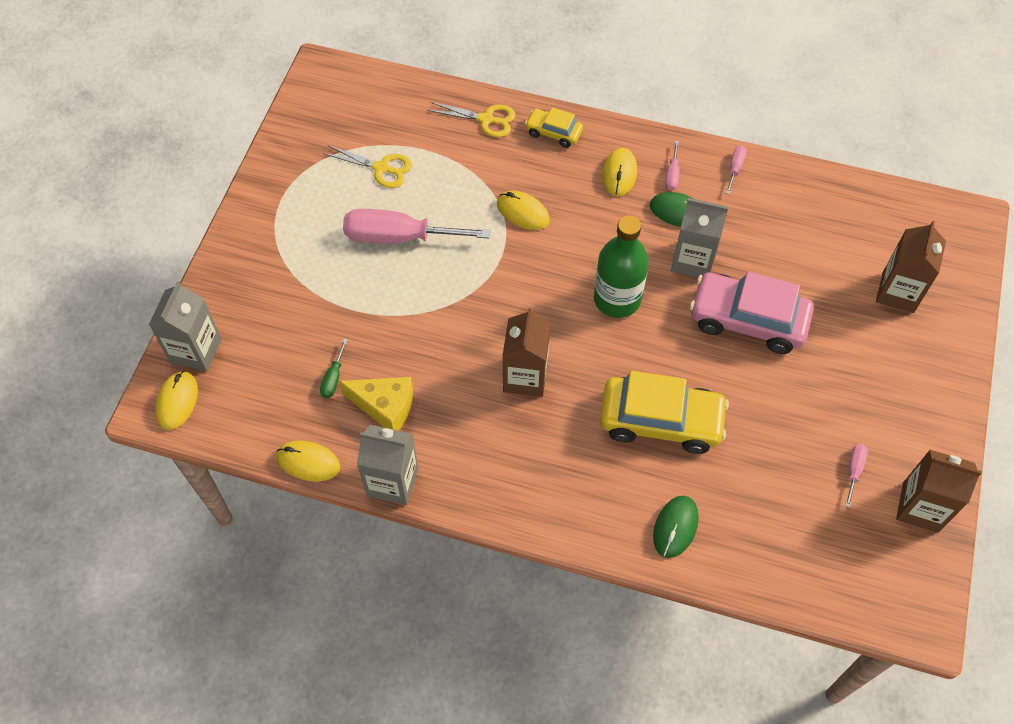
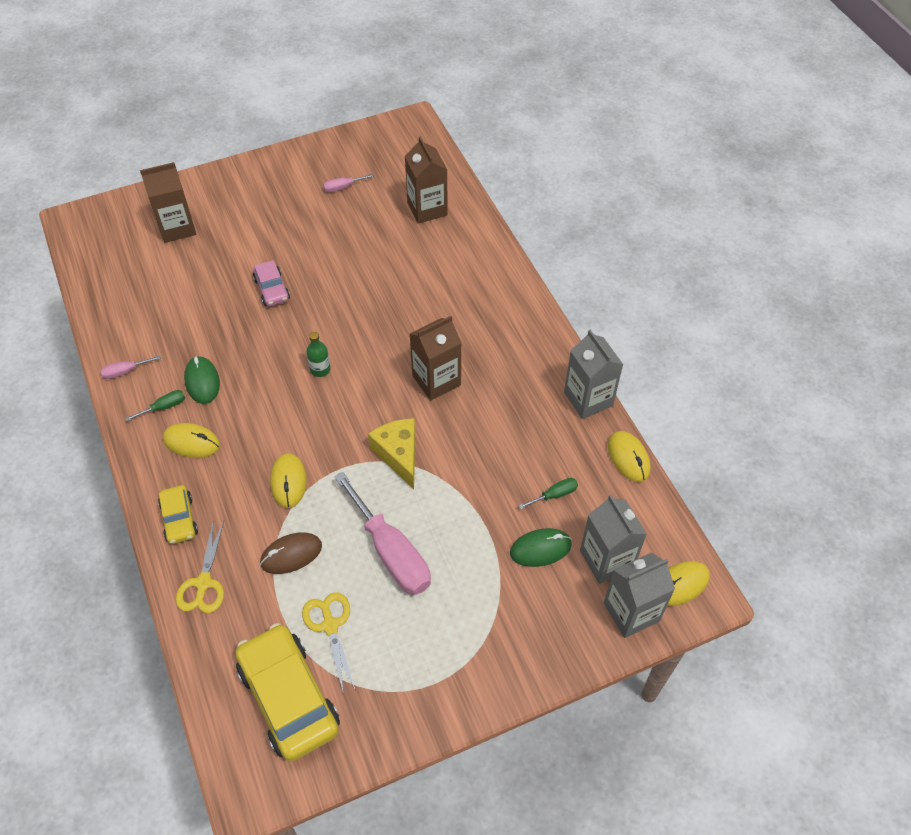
camera: 130 degrees left, 5 degrees down
yellow cheese [339,377,413,431] -> yellow cheese moved to [368,418,415,489]
yellow scissors [427,102,516,137] -> yellow scissors turned 150 degrees counterclockwise [176,521,224,613]
green bottle [594,215,649,318] -> green bottle [306,332,331,377], size x0.47
yellow car [600,371,729,454] -> yellow car moved to [235,623,340,761]
yellow mouse [602,148,637,196] -> yellow mouse turned 45 degrees clockwise [163,423,220,458]
green mouse [653,496,698,558] -> green mouse moved to [510,528,572,567]
pink screwdriver [665,141,679,191] -> green screwdriver [125,390,185,421]
grey carton [671,198,728,277] -> grey carton moved to [580,495,647,584]
pink car [690,271,814,354] -> pink car [253,260,290,306], size x0.52
brown carton [896,449,982,533] -> brown carton moved to [405,137,448,224]
none -> brown mouse [260,533,322,574]

